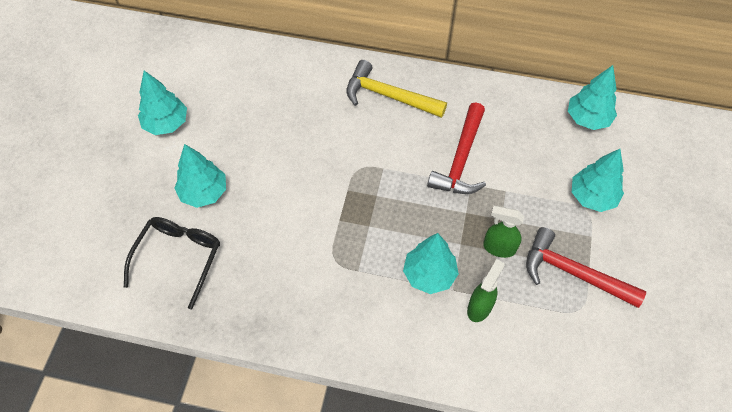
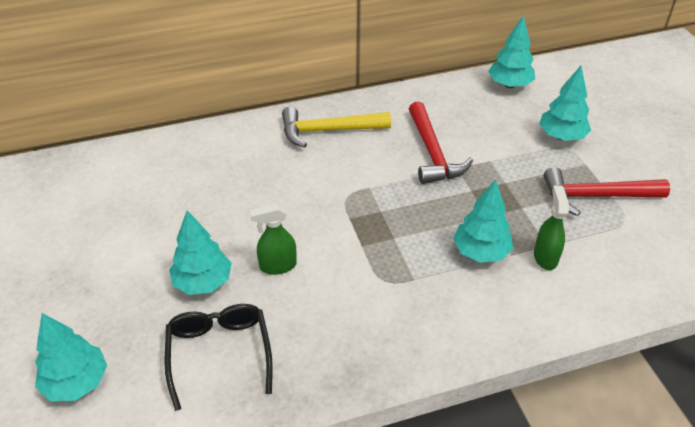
camera: 30 degrees left, 15 degrees down
turquoise tree [138,71,187,135] -> turquoise tree moved to [35,313,107,401]
green spray bottle [483,206,524,258] -> green spray bottle moved to [250,204,297,275]

